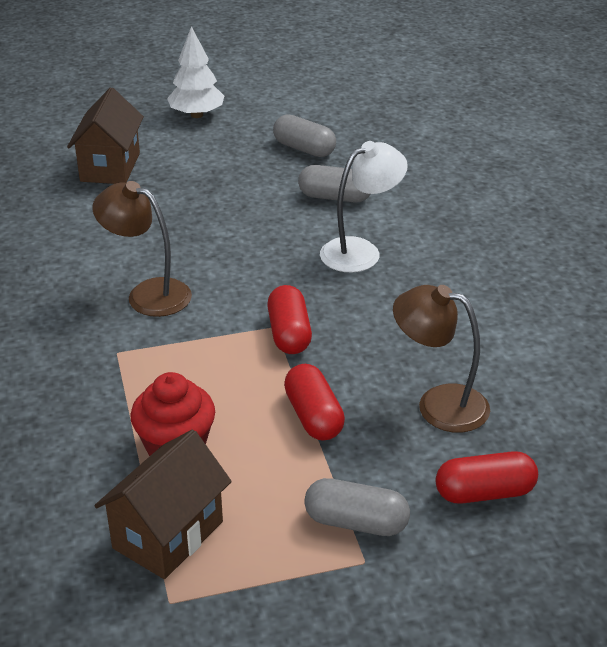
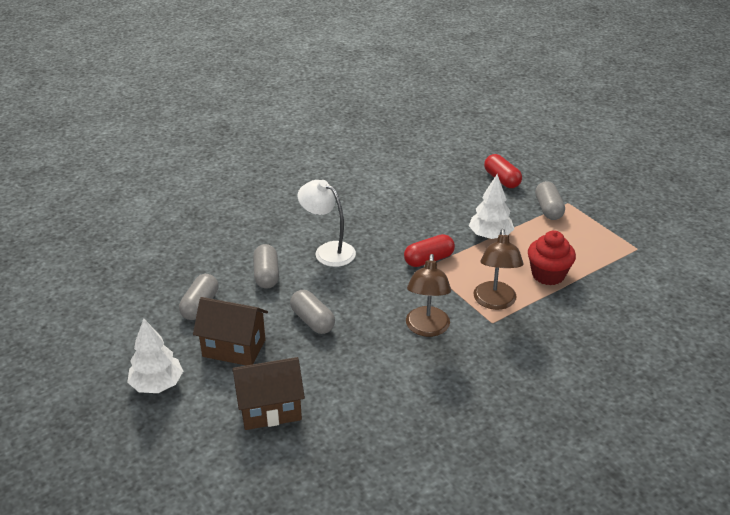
camera: 110 degrees left, 0 degrees up
brown house [94,430,232,579] -> brown house moved to [193,297,268,365]
red capsule [284,364,345,441] -> white tree [469,174,514,239]
brown lamp [393,285,490,433] -> brown lamp moved to [474,229,523,310]
none -> grey capsule [290,290,335,334]

